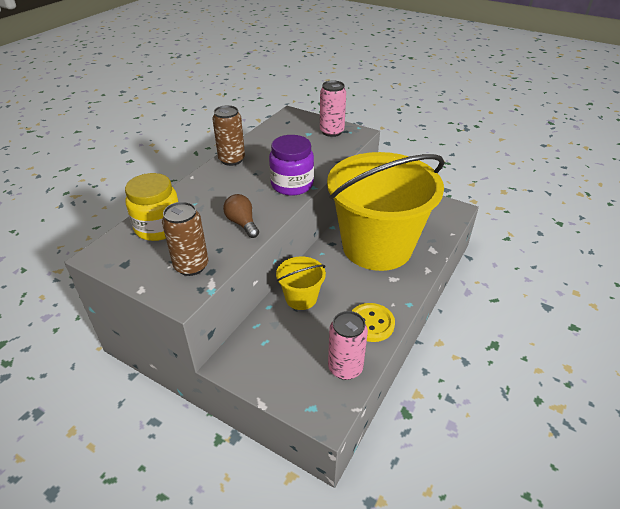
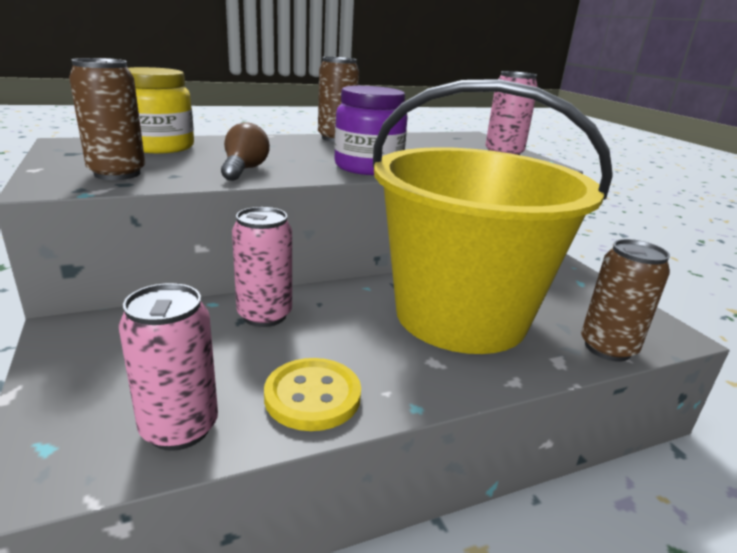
camera: 35 degrees right, 15 degrees down
yellow bucket [276,256,326,310] -> pink can [232,207,292,327]
none -> brown can [581,239,670,362]

